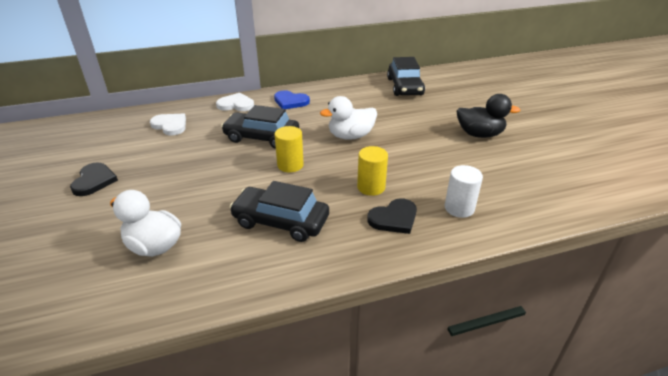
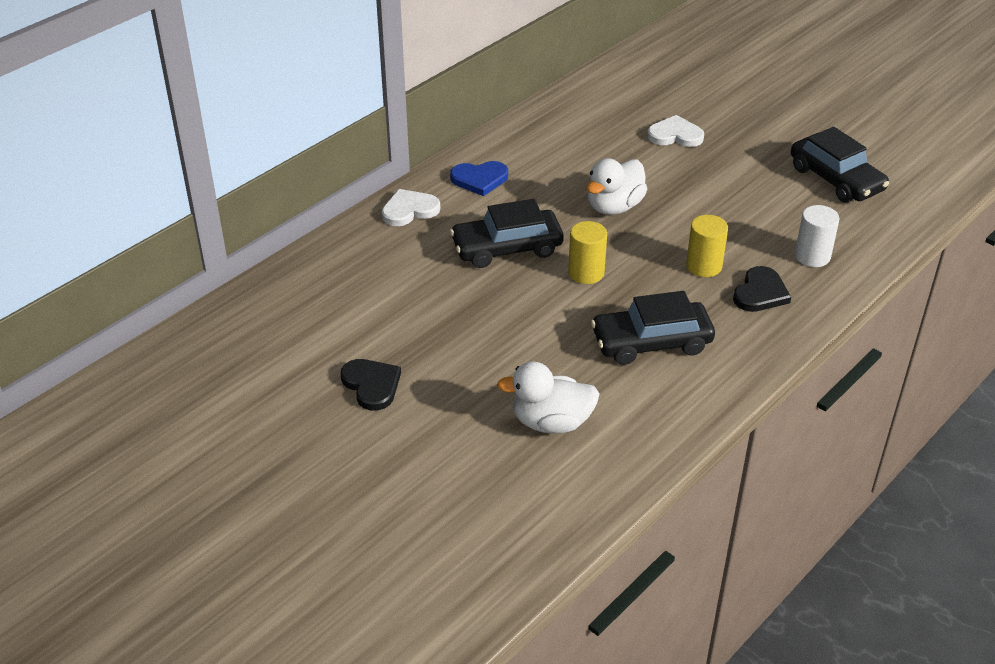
camera: 30 degrees left, 5 degrees up
white heart [150,114,186,135] -> white heart moved to [647,115,704,147]
black car [387,57,425,96] -> black car moved to [791,127,889,203]
black duck [457,94,520,138] -> none

